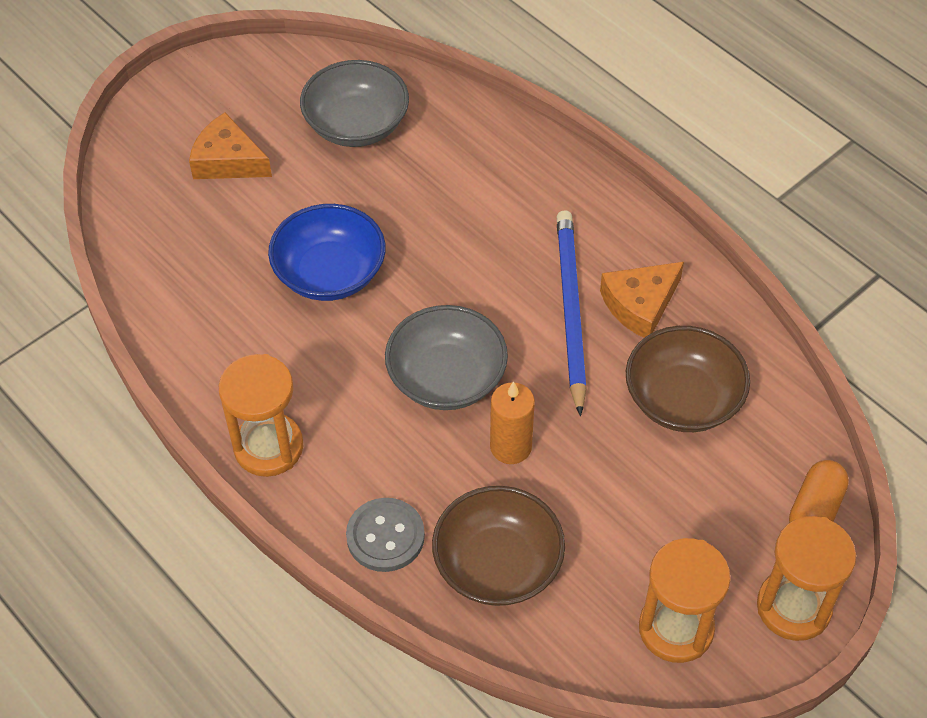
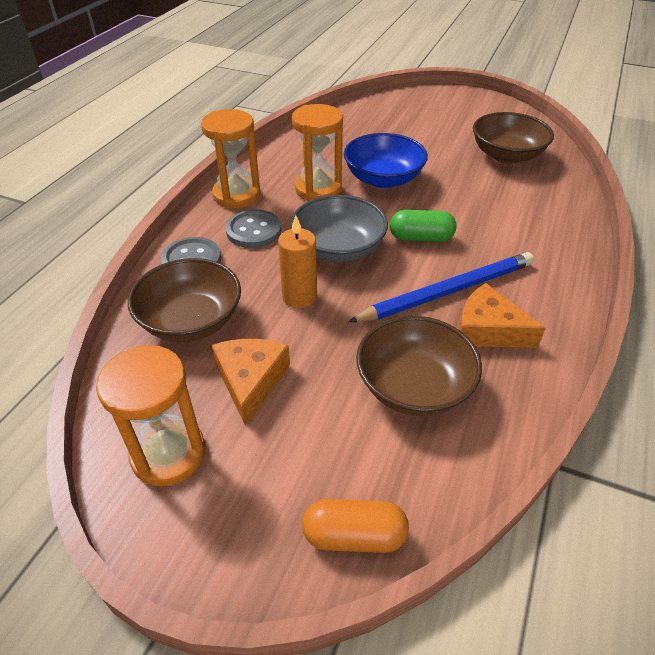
camera: 65 degrees right, 10 degrees down
orange cheese [189,113,272,179] -> orange cheese moved to [212,339,290,425]
grey bowl [300,60,409,147] -> brown bowl [473,112,554,164]
orange hourglass [757,516,856,641] -> orange hourglass moved to [292,104,343,201]
none -> grey button [225,209,281,248]
none -> green capsule [390,210,456,242]

